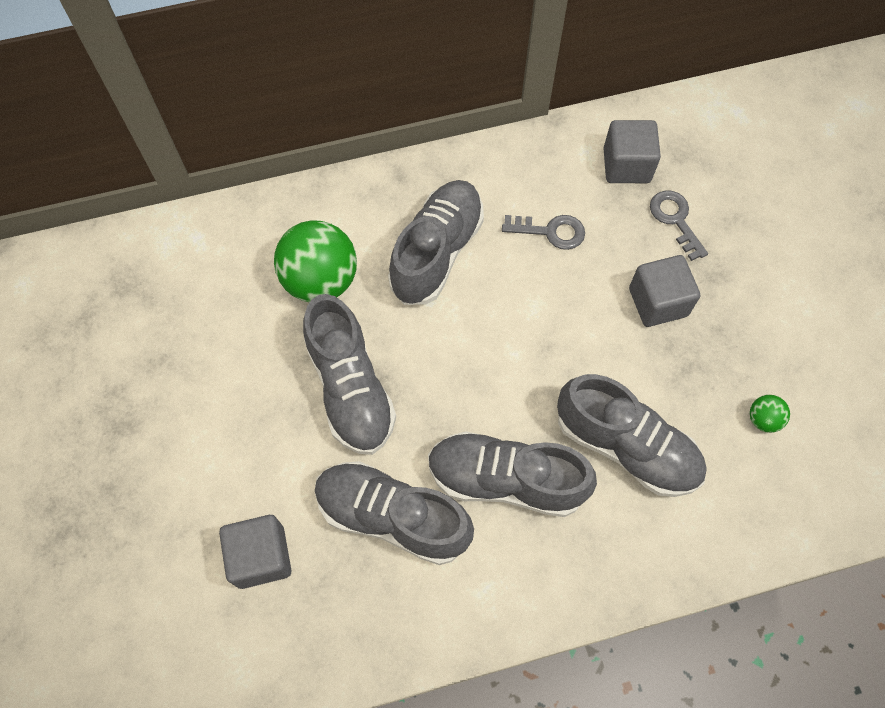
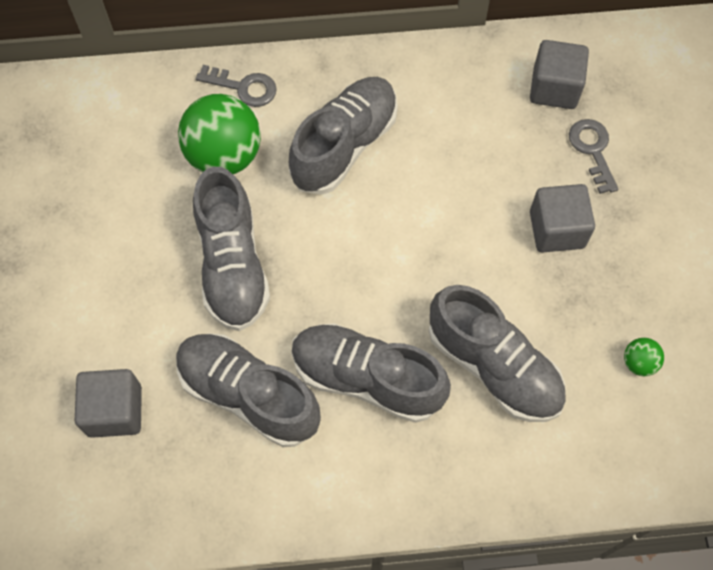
camera: 10 degrees right, 0 degrees up
grey key [502,215,585,250] -> grey key moved to [196,65,277,107]

